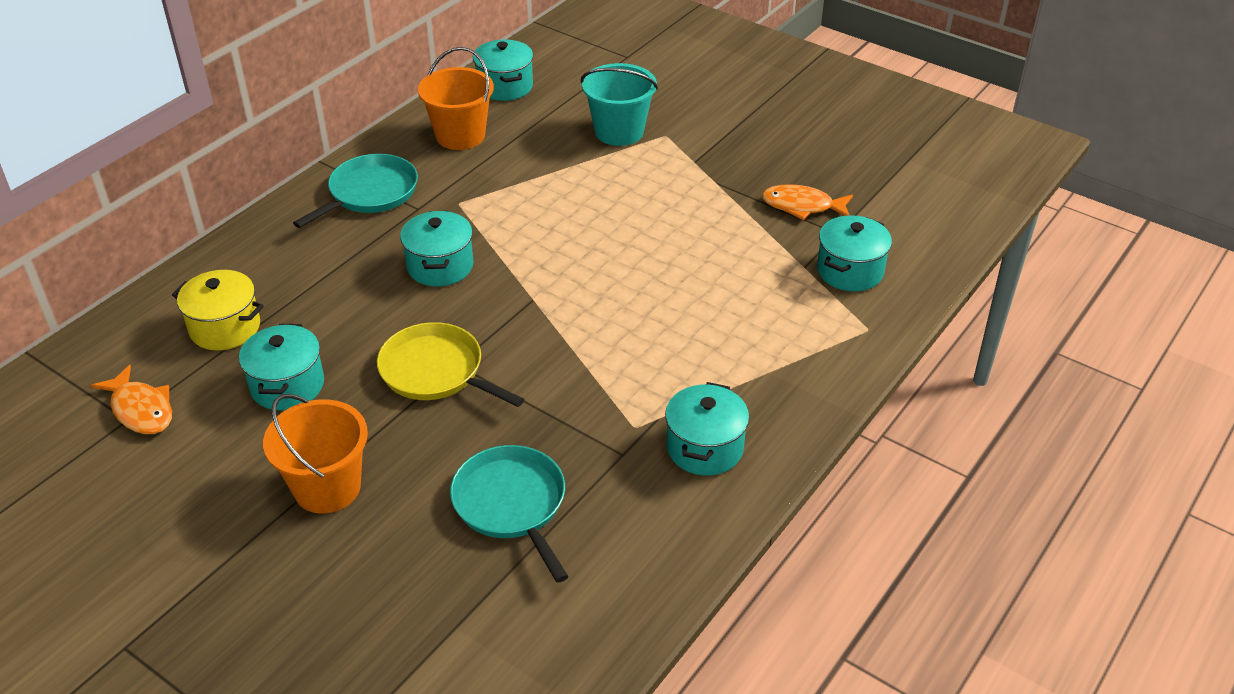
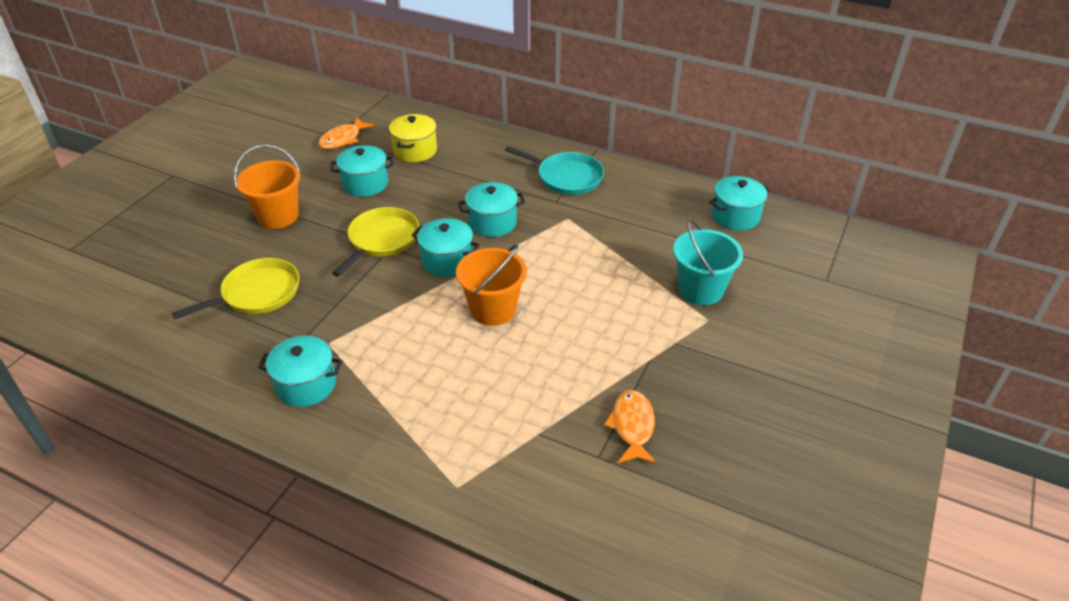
camera: 80 degrees right, 0 degrees up
orange bucket [418,47,494,150] -> orange bucket moved to [456,244,527,326]
turquoise pan [450,445,569,583] -> yellow pan [172,258,299,319]
turquoise pot [817,215,892,291] -> turquoise pot moved to [411,218,480,277]

